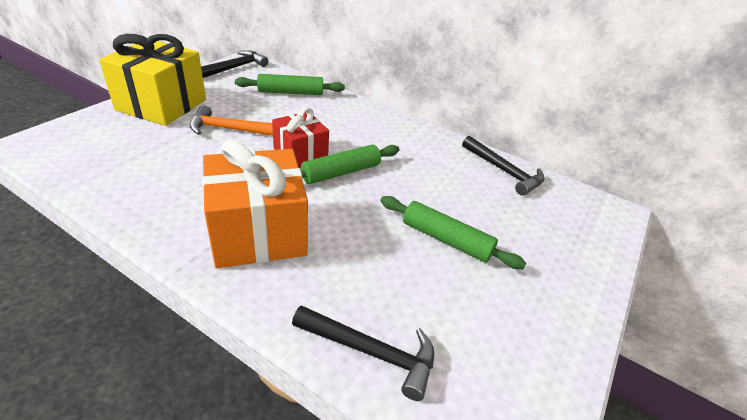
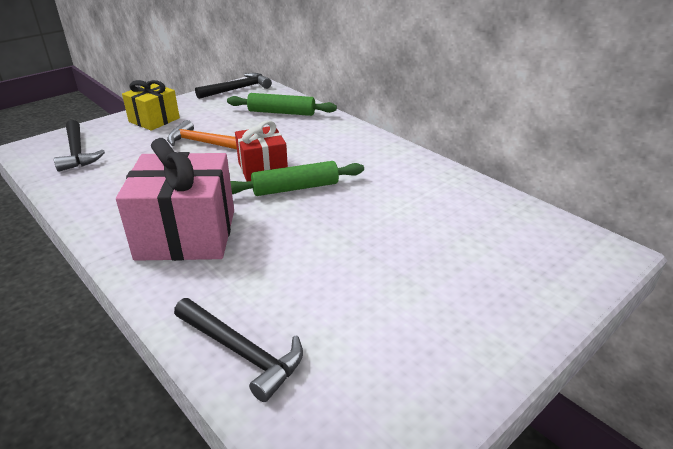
camera: 20 degrees right, 5 degrees down
yellow gift [99,34,206,126] -> yellow gift [122,80,180,131], size x0.60
orange gift [202,139,308,268] -> pink gift [116,138,234,261]
green rolling pin [380,196,526,269] -> none
black hammer [462,136,545,196] -> black hammer moved to [54,120,105,172]

